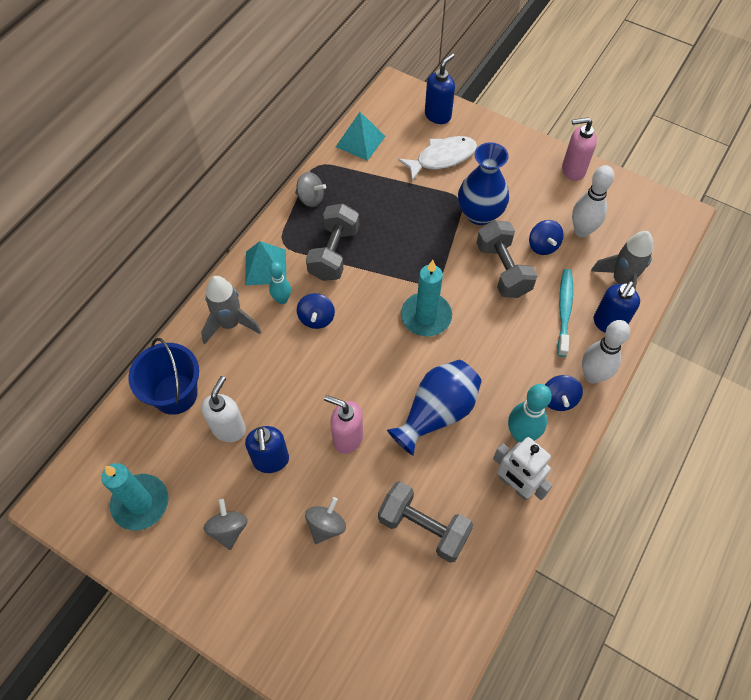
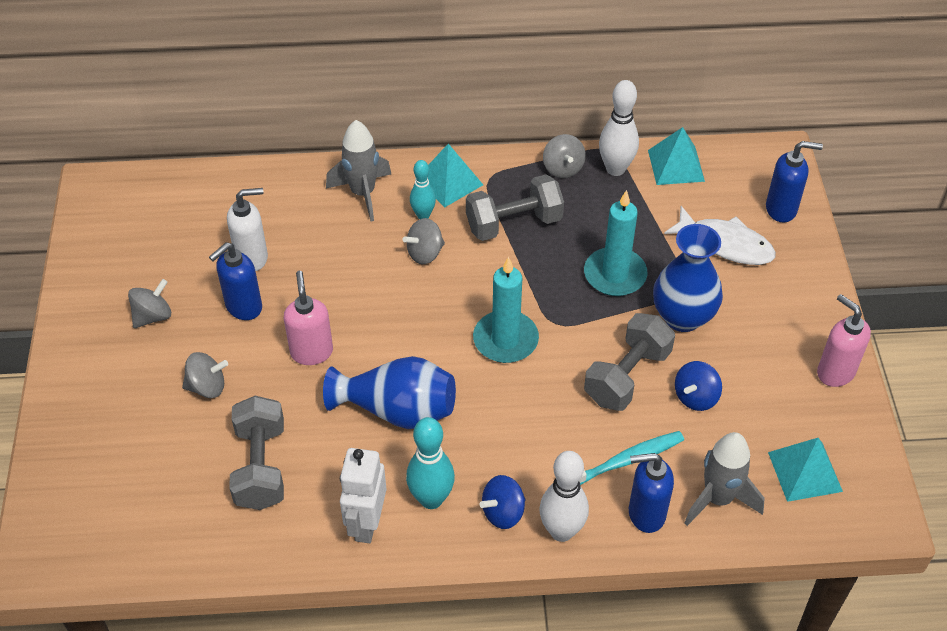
camera: 55 degrees right, 10 degrees down
turquoise candle [101,463,169,530] -> turquoise candle moved to [584,190,647,296]
blue bucket [128,338,199,415] -> none
blue spinning top [297,293,335,329] -> grey spinning top [403,218,445,264]
white bowling pin [572,165,614,238] -> white bowling pin moved to [599,80,639,176]
none -> turquoise pyramid [768,438,843,502]

